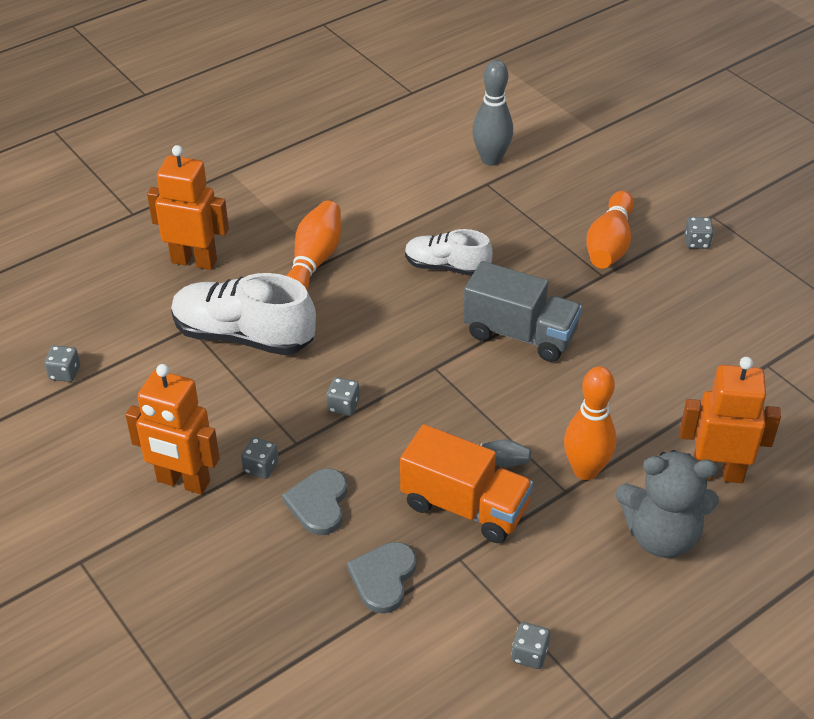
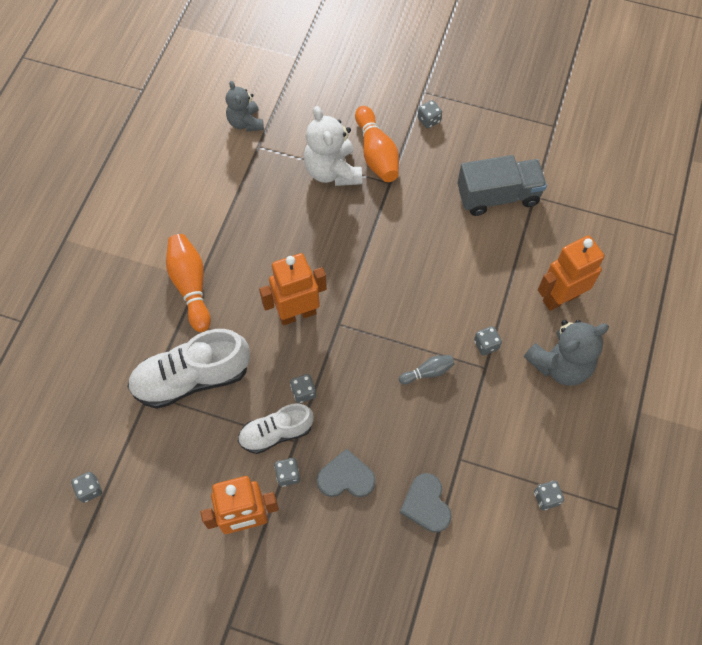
camera: 35 degrees left, 20 degrees up
orange robot [147,145,229,270] -> orange robot moved to [259,253,327,325]
grey heart [282,468,347,535] -> grey heart turned 120 degrees clockwise [317,449,376,497]
orange truck [400,424,533,543] -> none
white shoe [405,229,492,276] -> white shoe moved to [238,403,314,454]
grey truck [463,261,582,362] -> grey truck moved to [457,155,547,216]
grey bowling pin [472,60,513,166] -> grey teddy bear [226,81,264,131]
orange bowling pin [564,366,617,480] -> grey dice [474,326,502,356]
none -> white teddy bear [304,106,362,186]

